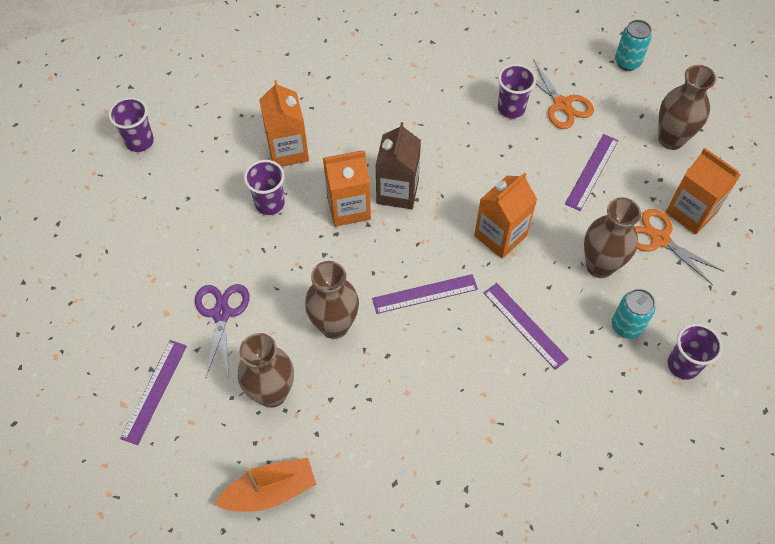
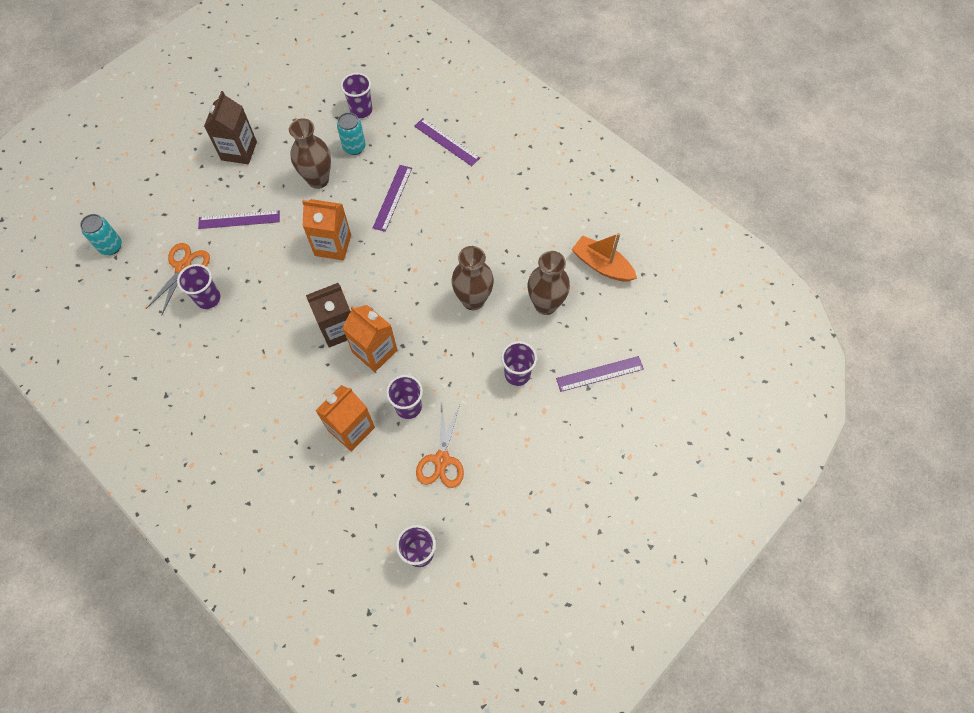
camera: 125 degrees left, 5 degrees up
purple scissors [195,284,249,379] -> purple cup [501,341,537,386]
purple ruler [372,274,478,314] -> purple ruler moved to [414,118,480,166]
orange scissors [634,209,724,285] -> orange scissors moved to [416,402,464,488]
brown vase [658,65,716,150] -> none
orange carton [666,148,741,235] -> brown carton [204,91,257,164]

